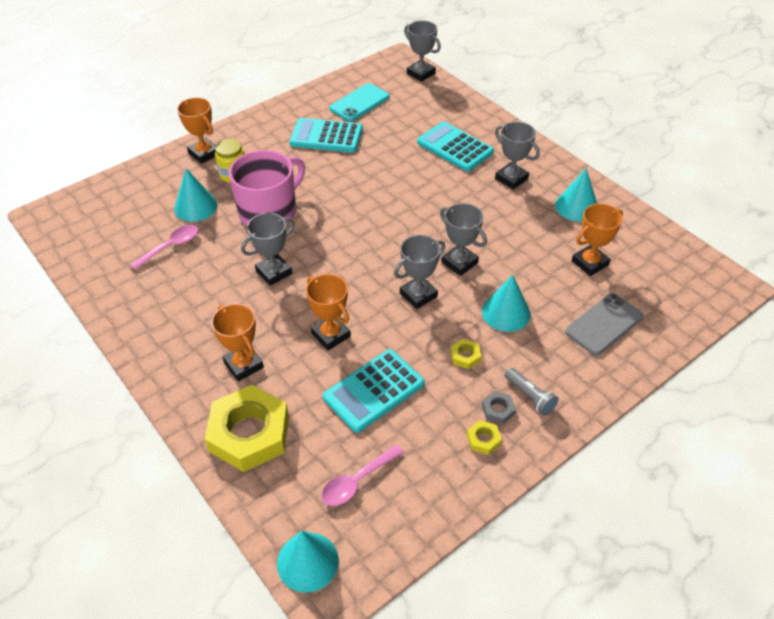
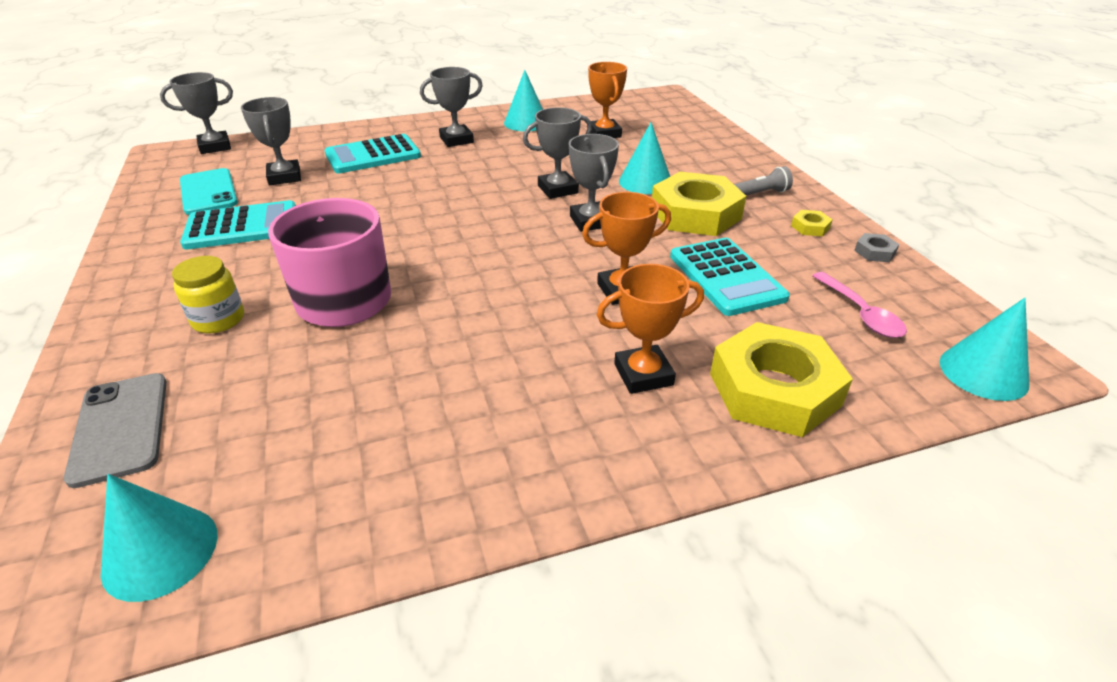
camera: 70 degrees left, 10 degrees down
pink spoon [130,225,198,270] -> none
turquoise cone [174,168,217,222] -> turquoise cone moved to [101,474,218,602]
orange trophy [177,97,216,164] -> none
grey trophy [241,213,295,286] -> grey trophy moved to [241,97,301,185]
turquoise calculator [289,118,363,153] -> turquoise calculator turned 135 degrees counterclockwise [180,200,296,249]
yellow nut [451,338,482,369] -> yellow nut [652,172,746,236], size x2.48
grey nut [482,391,516,424] -> grey nut moved to [854,233,899,262]
grey phone [565,293,643,355] -> grey phone moved to [64,373,167,488]

